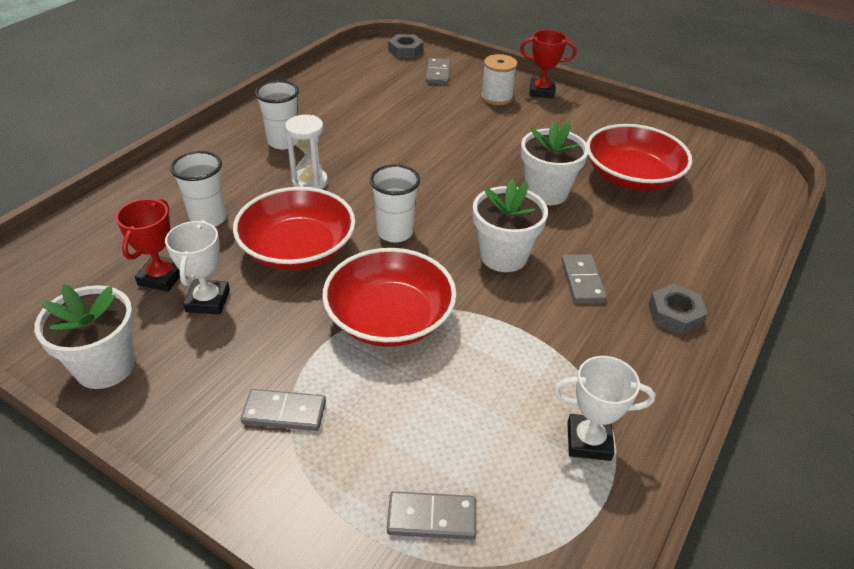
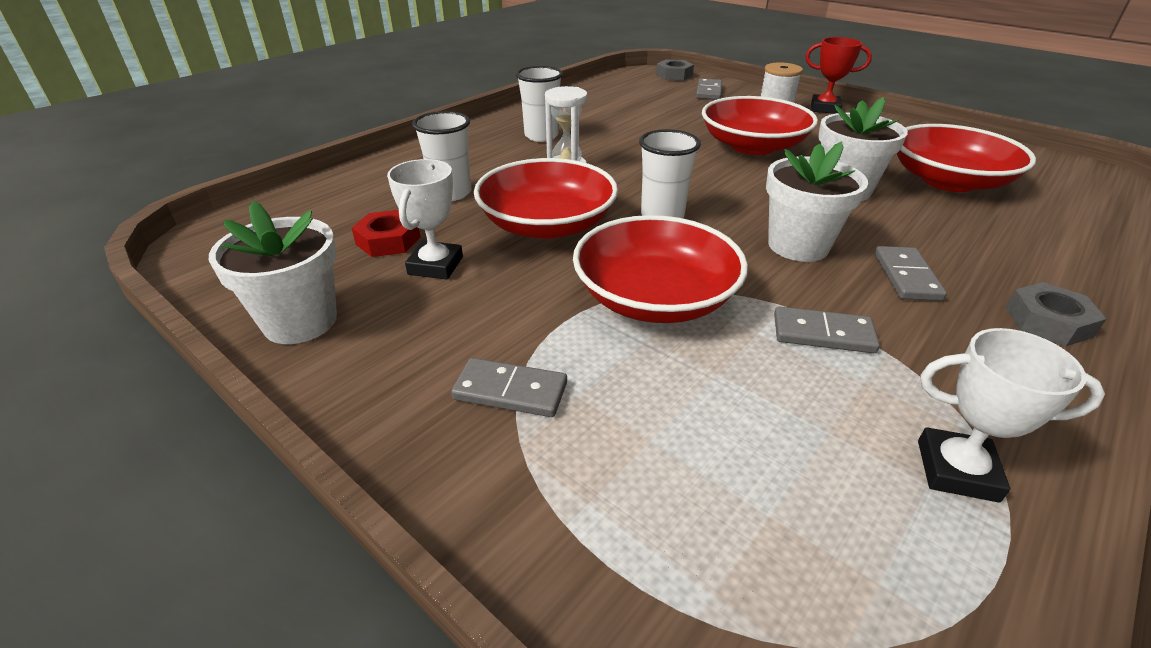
camera: 10 degrees right, 5 degrees down
red trophy [116,199,180,292] -> red nut [352,210,421,257]
grey domino [387,491,476,540] -> grey domino moved to [774,307,880,353]
none -> red bowl [702,96,818,155]

